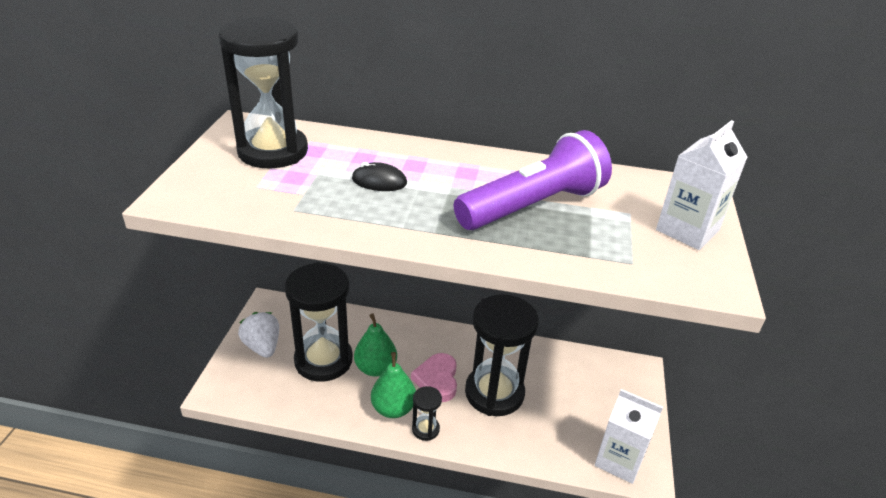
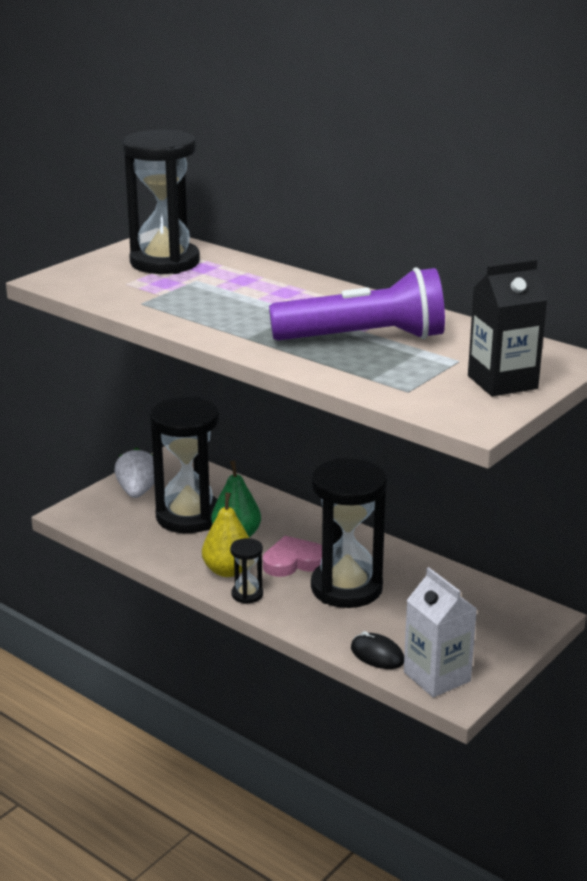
camera: 30 degrees right, 10 degrees down
black mouse [352,162,407,191] -> black mouse moved to [351,631,404,669]
green pear [371,352,416,418] -> yellow pear [202,493,249,577]
pink heart [411,353,457,402] -> pink heart turned 45 degrees clockwise [263,536,322,577]
white carton [656,120,747,250] -> black carton [468,259,547,397]

